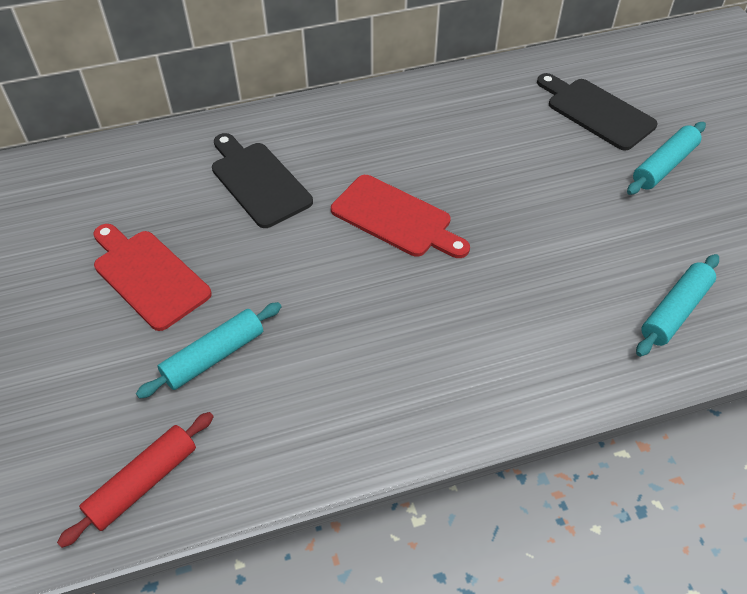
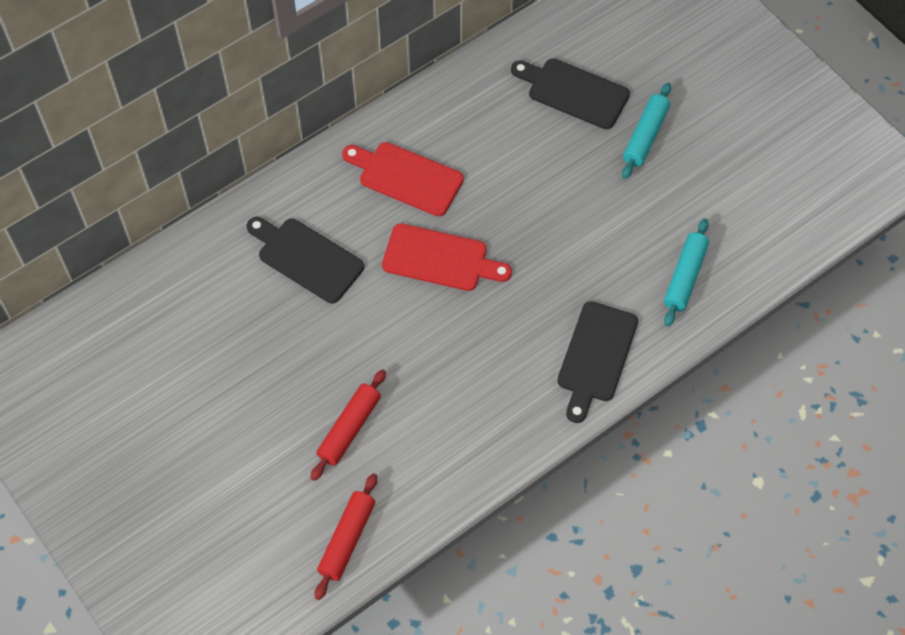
camera: 20 degrees left, 10 degrees up
red cutting board [93,224,212,331] -> red cutting board moved to [342,142,464,216]
turquoise rolling pin [136,302,282,399] -> red rolling pin [311,369,386,481]
none -> black cutting board [557,301,638,423]

